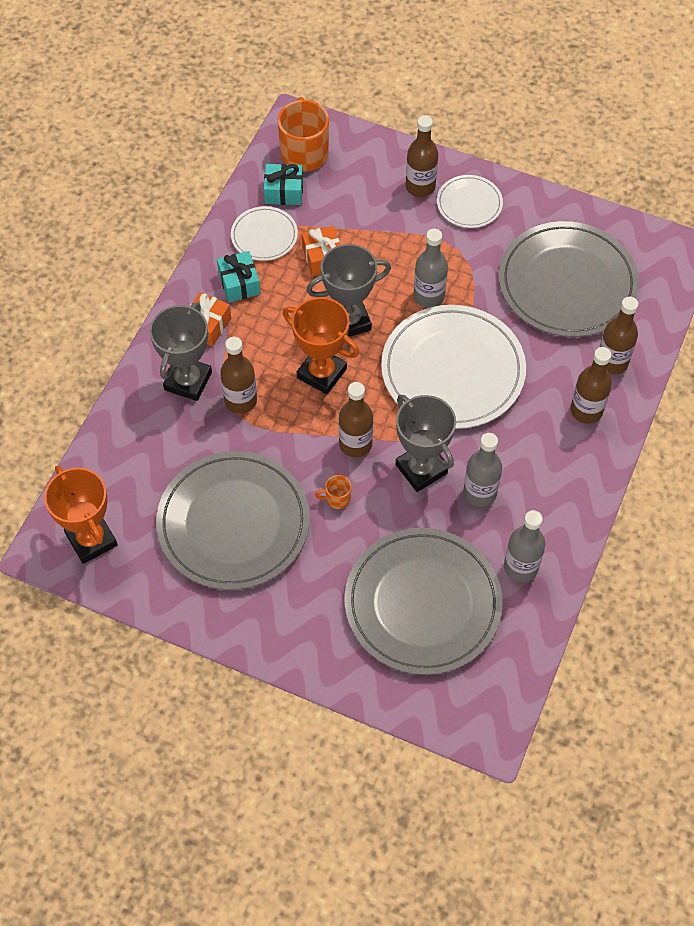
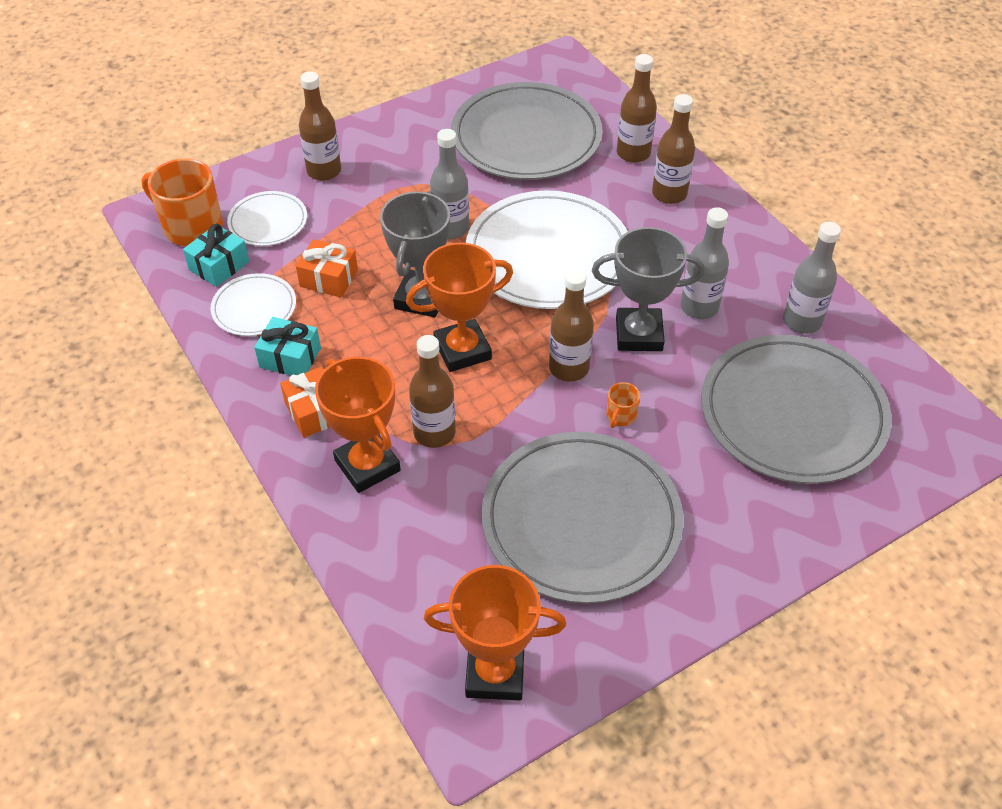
camera: 55 degrees left, 10 degrees down
grey trophy [150,302,212,401] -> orange trophy [315,357,401,493]
white plate [437,175,503,228] -> white plate moved to [227,191,307,246]

